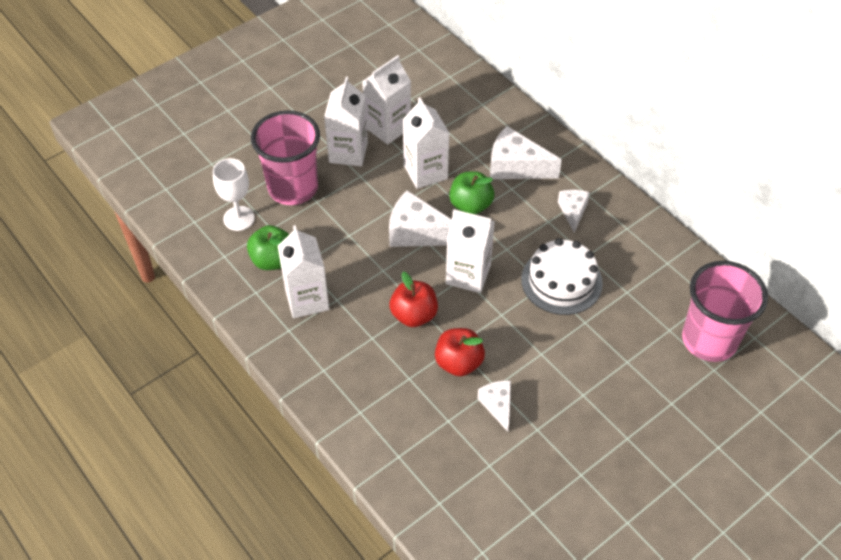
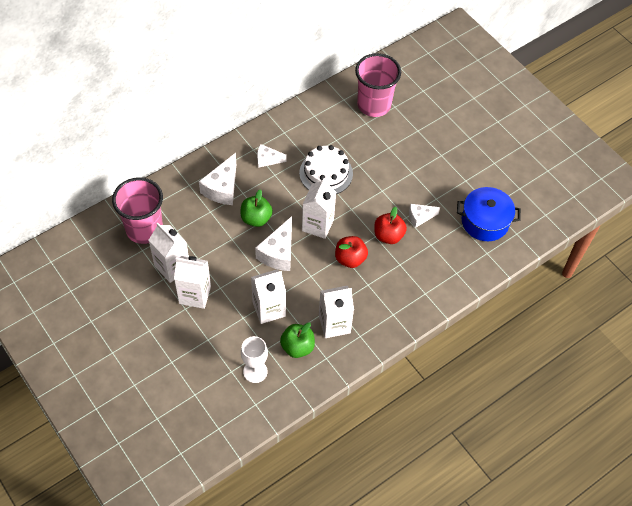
camera: 90 degrees left, 5 degrees up
pink cup [251,110,320,205] -> pink cup moved to [112,177,163,244]
white carton [403,97,450,189] -> white carton moved to [251,269,286,324]
none -> blue pot [457,187,521,241]

